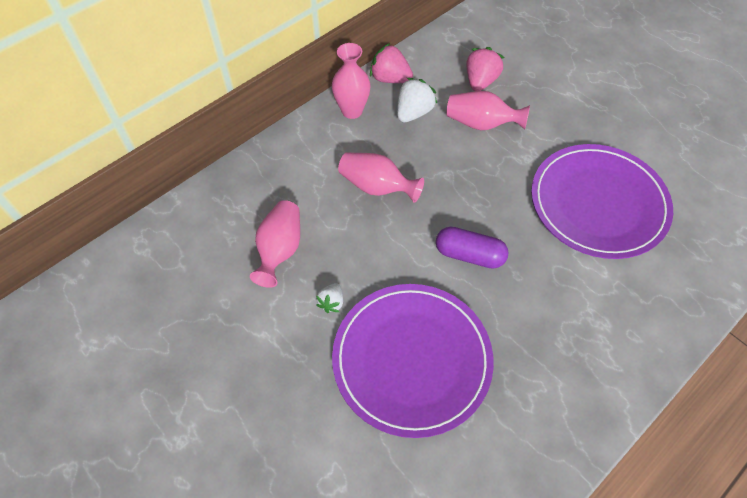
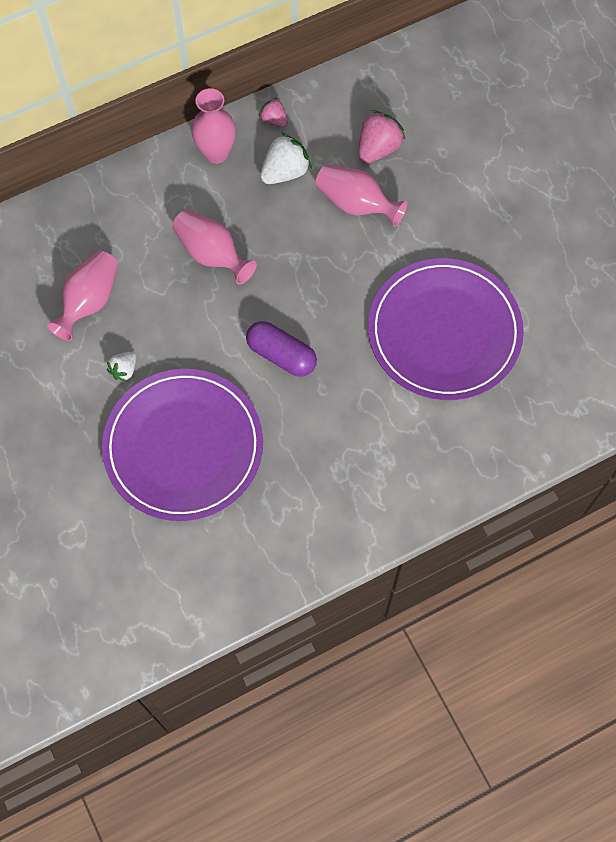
camera: 15 degrees right, 10 degrees up
pink strawberry [370,43,413,83] -> pink strawberry [259,98,288,128], size x0.59

